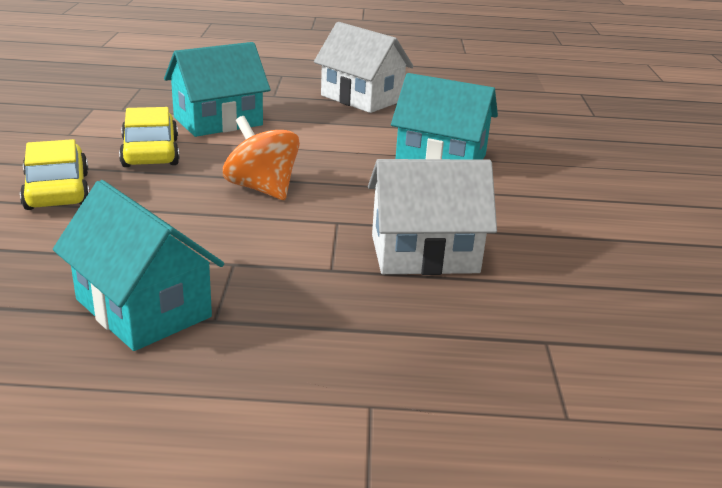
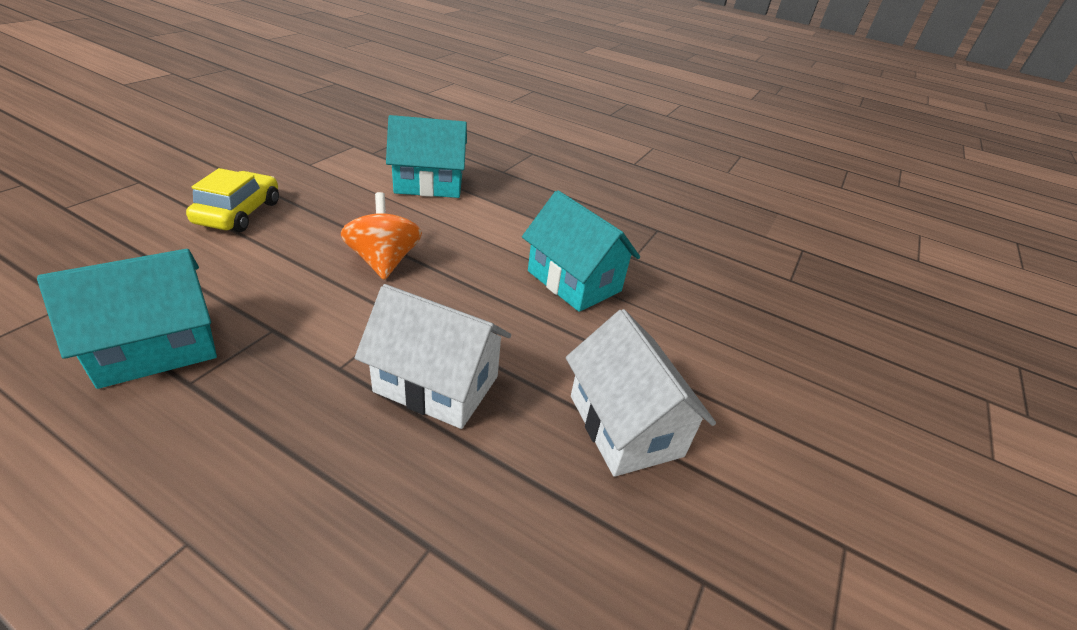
camera: 25 degrees right, 10 degrees up
turquoise house [53,180,224,351] -> turquoise house turned 75 degrees clockwise [37,249,217,389]
yellow car [119,107,180,167] -> none
white house [314,22,413,113] -> white house moved to [566,309,716,477]

